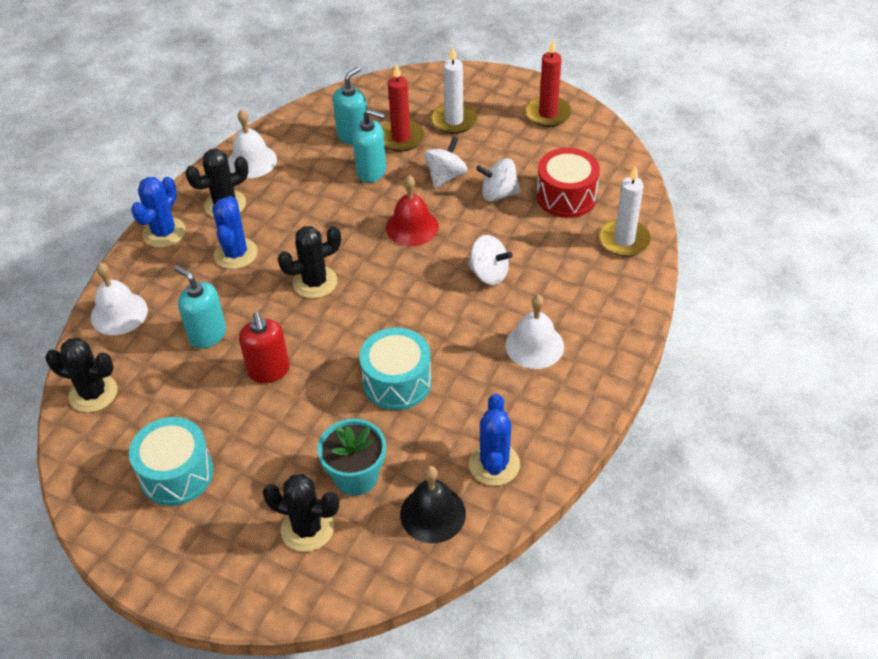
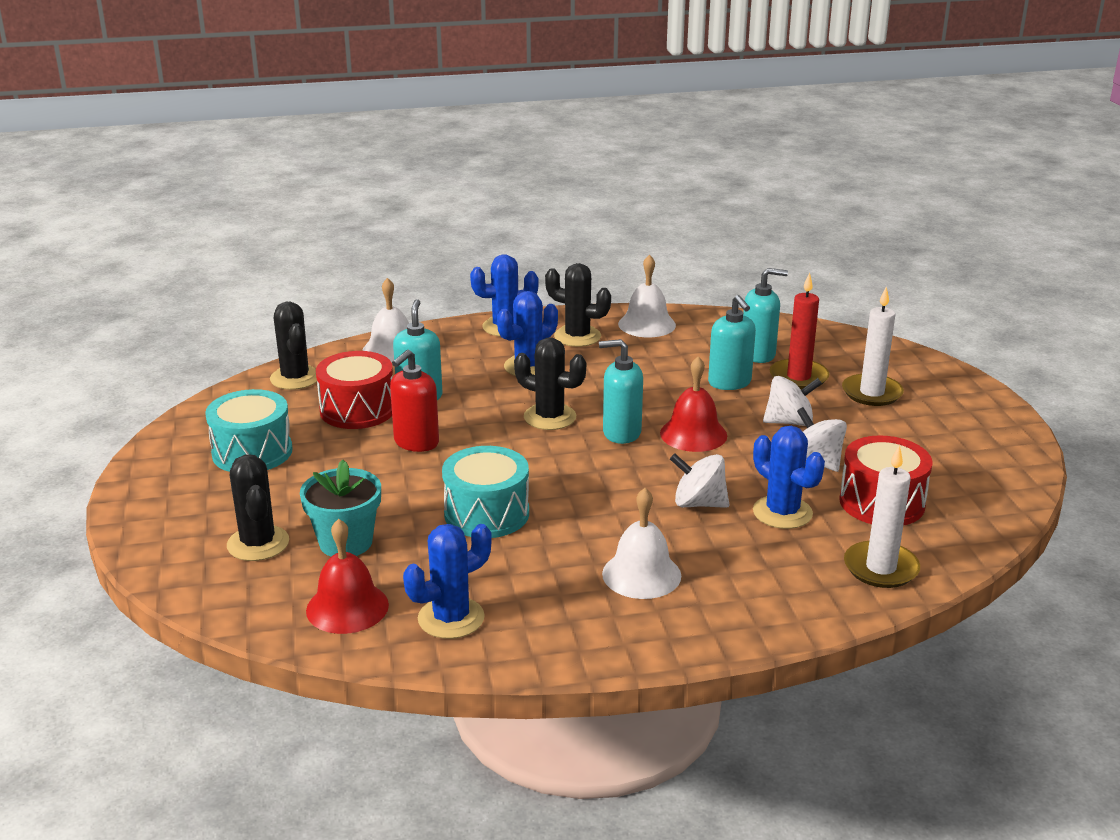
camera: 50 degrees right, 20 degrees down
black bell [400,466,466,543] -> red bell [306,519,389,634]
white spinning top [468,235,513,285] -> white spinning top turned 120 degrees clockwise [670,453,729,508]
red candle [525,40,572,127] -> none
none -> red drum [316,351,393,429]
none -> turquoise soap dispenser [599,339,643,444]
none -> blue cactus [753,426,825,529]

